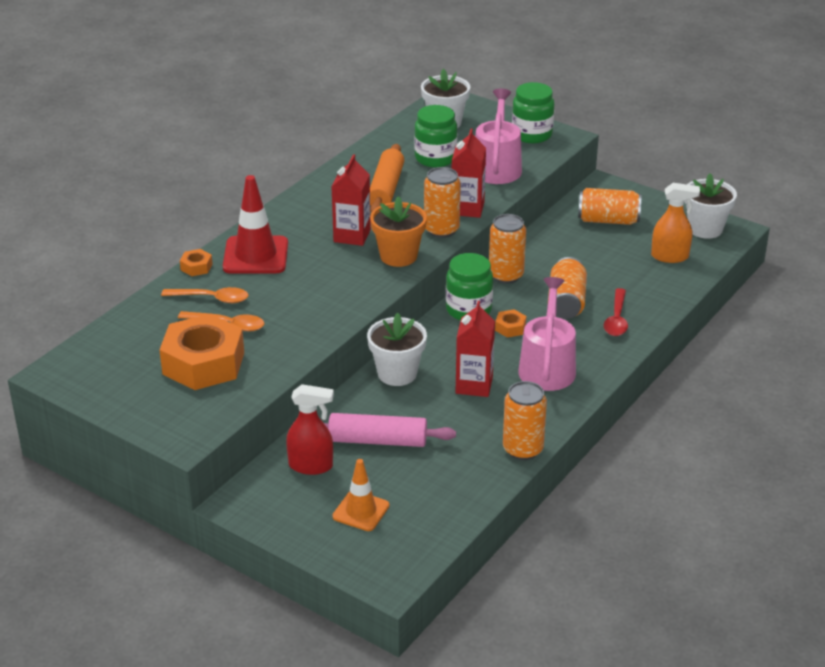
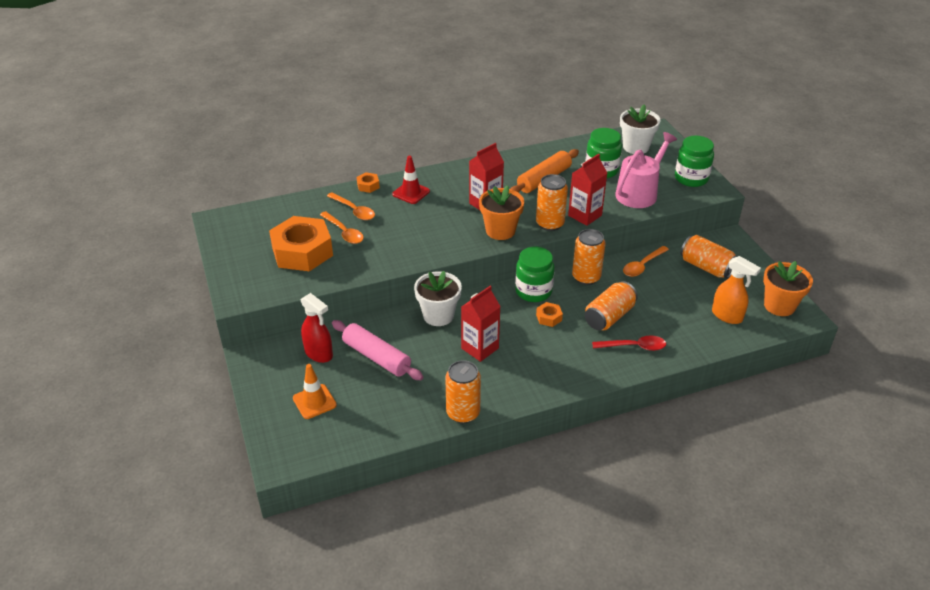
camera: 35 degrees right, 5 degrees up
red traffic cone [223,175,288,274] -> red traffic cone [392,156,430,204], size x0.63
pink watering can [518,277,576,391] -> none
red spoon [604,288,628,336] -> red spoon turned 135 degrees counterclockwise [592,335,666,351]
white flower pot [684,173,737,239] -> orange flower pot [763,261,813,316]
none -> orange spoon [623,246,669,277]

